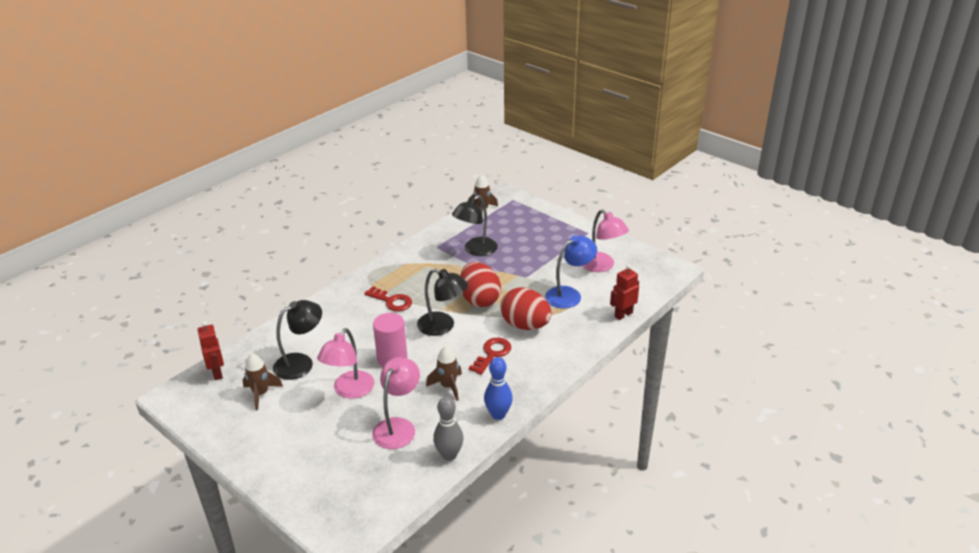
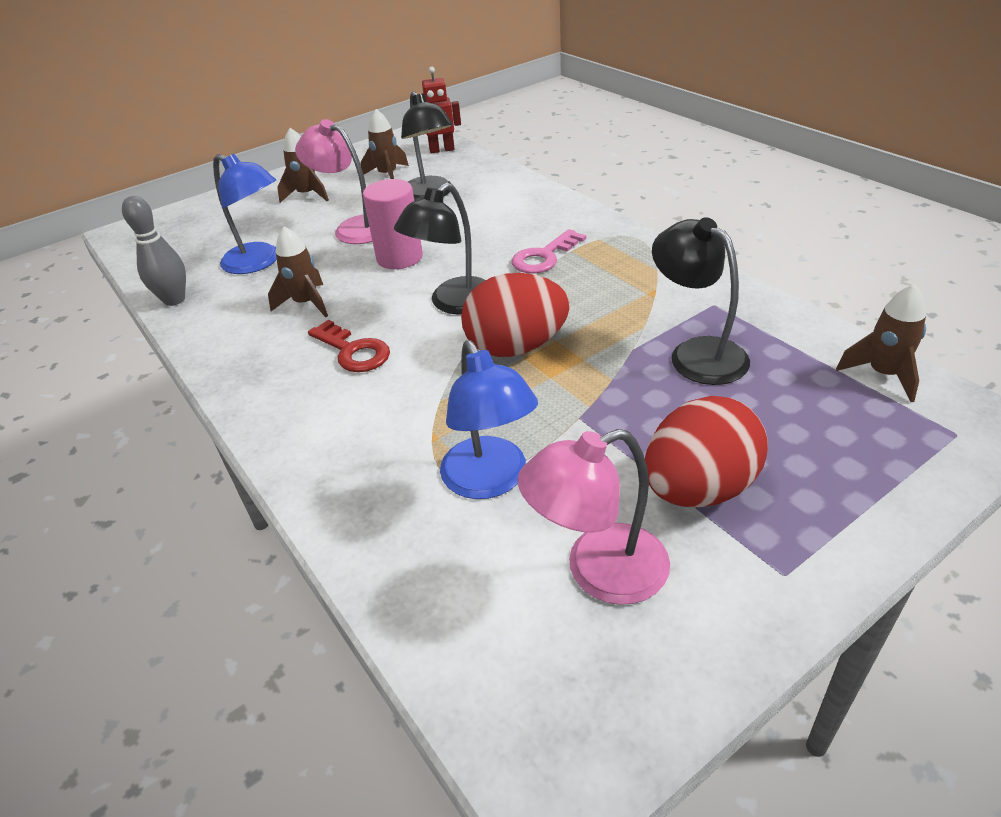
camera: 105 degrees right, 5 degrees up
red key [364,286,412,311] -> pink key [512,229,586,273]
pink lamp [372,357,420,449] -> blue lamp [213,154,277,274]
blue bowling pin [484,357,513,420] -> none
red egg [500,287,552,330] -> red egg moved to [645,396,768,508]
red robot [610,264,639,320] -> none
none -> brown rocket [277,128,329,203]

